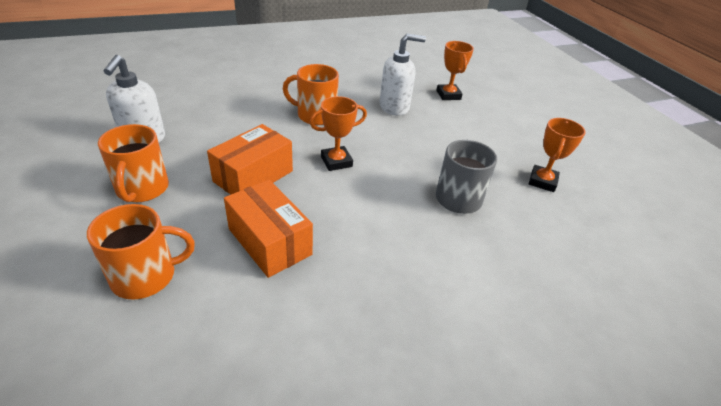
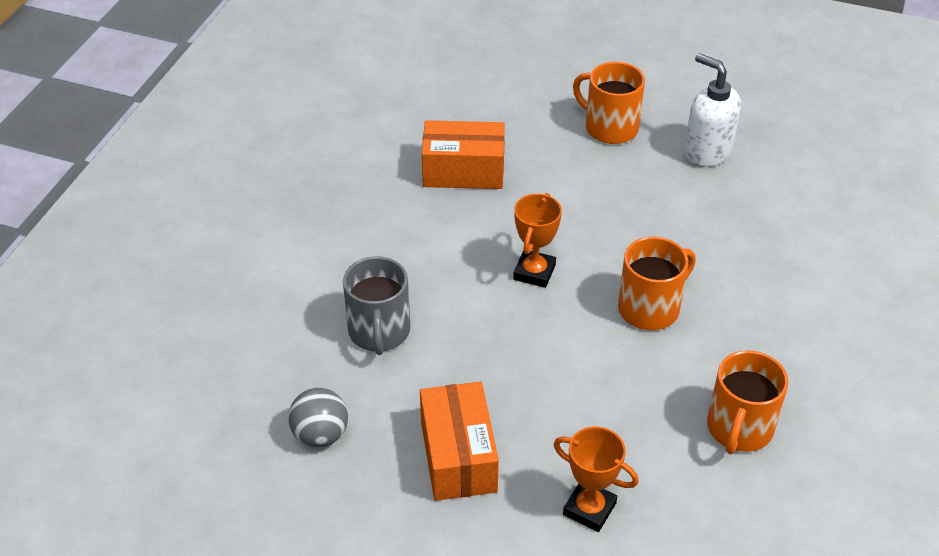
camera: 135 degrees right, 5 degrees up
orange mug [87,204,195,300] -> orange mug moved to [707,350,788,454]
orange box [207,124,293,195] -> orange box moved to [420,381,499,501]
white soap dispenser [380,34,426,116] -> none
orange trophy [529,118,586,192] -> grey ball [288,388,348,448]

